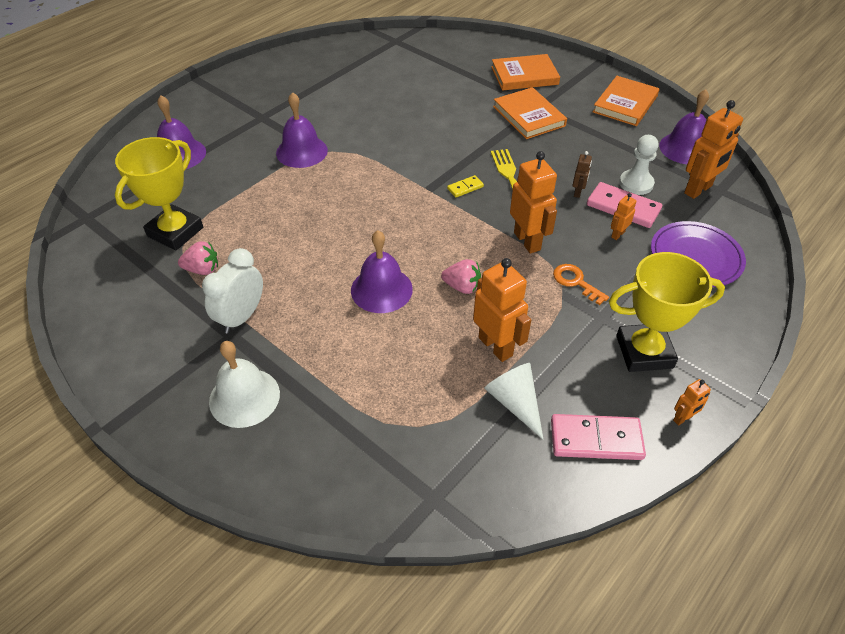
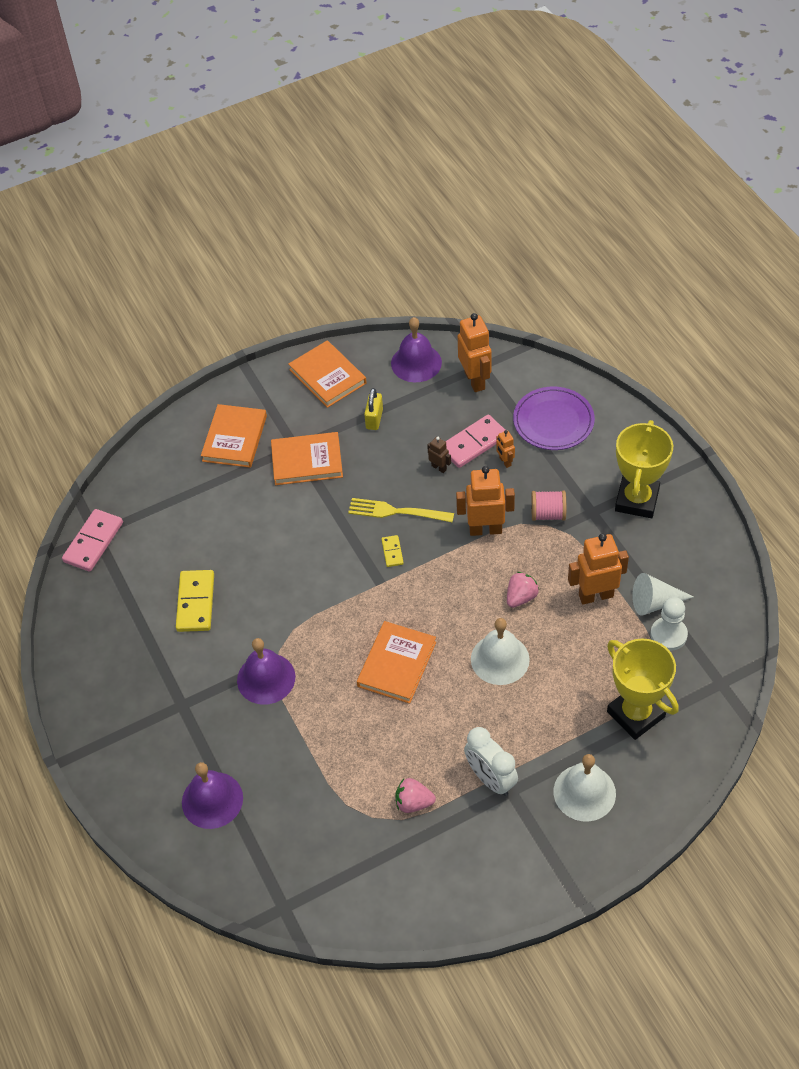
camera: 65 degrees left, 5 degrees up
yellow trophy [115,137,203,251] -> yellow trophy moved to [607,638,679,740]
pink strawberry [178,241,218,275] -> pink strawberry turned 105 degrees counterclockwise [395,778,436,813]
purple bell [351,230,413,313] -> white bell [471,618,530,685]
pink domino [551,414,646,460] -> pink domino moved to [62,509,123,572]
orange key [553,264,609,305] -> pink spool [531,490,566,521]
white pawn [619,135,658,195] -> white pawn moved to [651,597,688,651]
orange robot [673,379,711,426] -> none
none -> yellow domino [176,570,214,632]
none -> orange book [357,621,436,704]
none -> yellow padlock [364,388,383,430]

